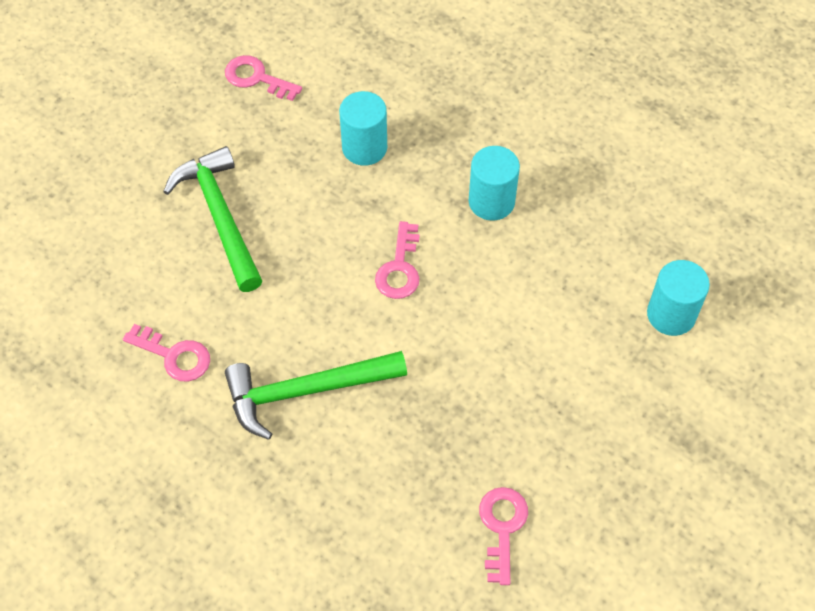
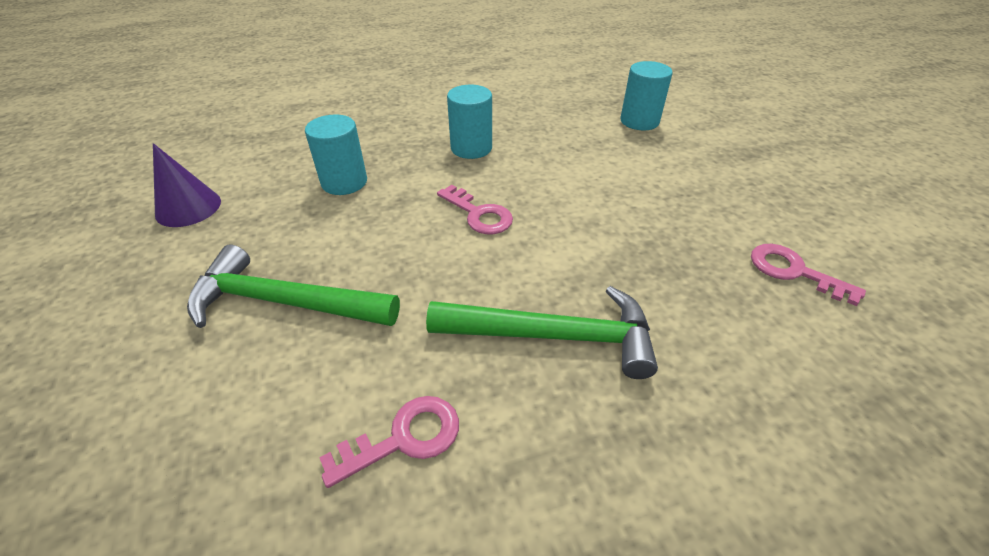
camera: 55 degrees left, 15 degrees down
pink key [225,55,302,101] -> purple cone [153,143,221,227]
green hammer [225,351,407,440] -> green hammer turned 105 degrees counterclockwise [426,286,658,379]

